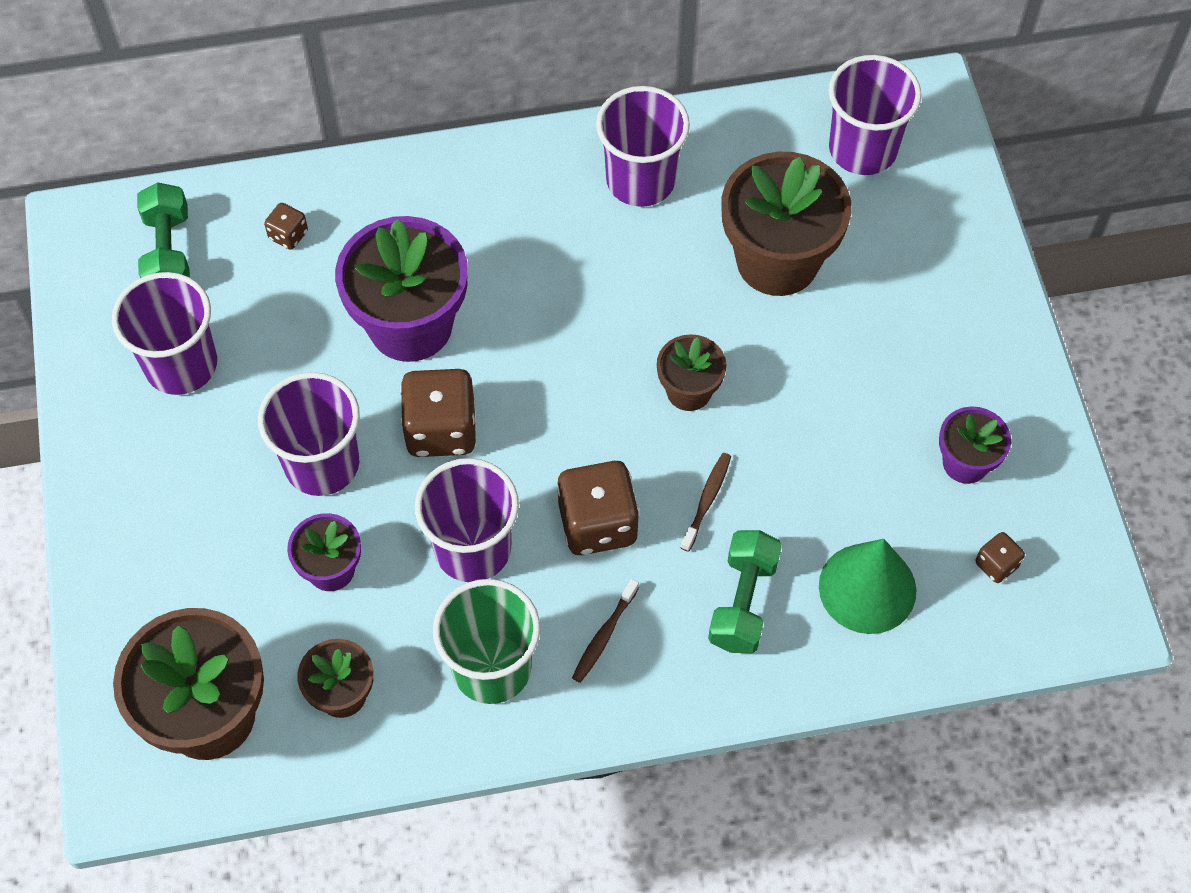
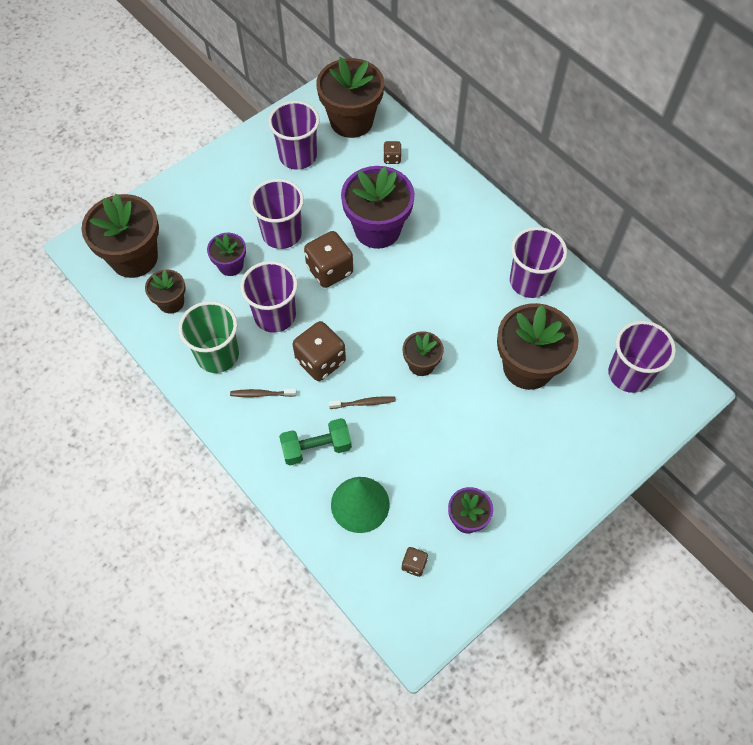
camera: 60 degrees right, 0 degrees up
green dumbbell [137,183,190,278] -> brown flower pot [316,57,384,138]

